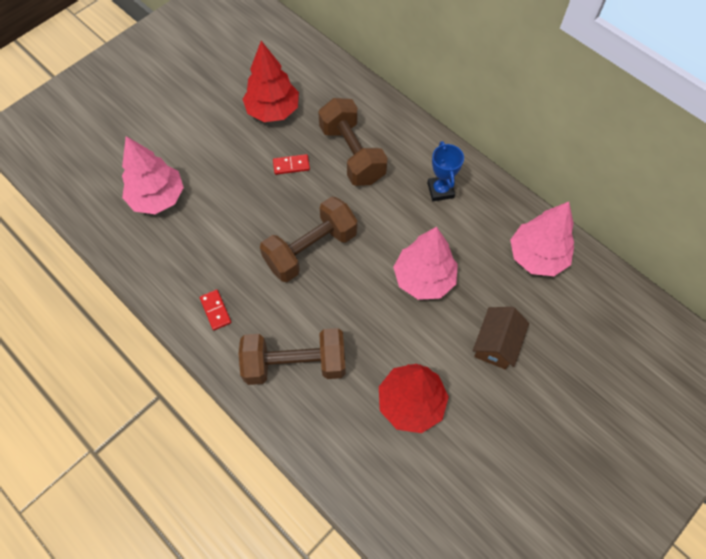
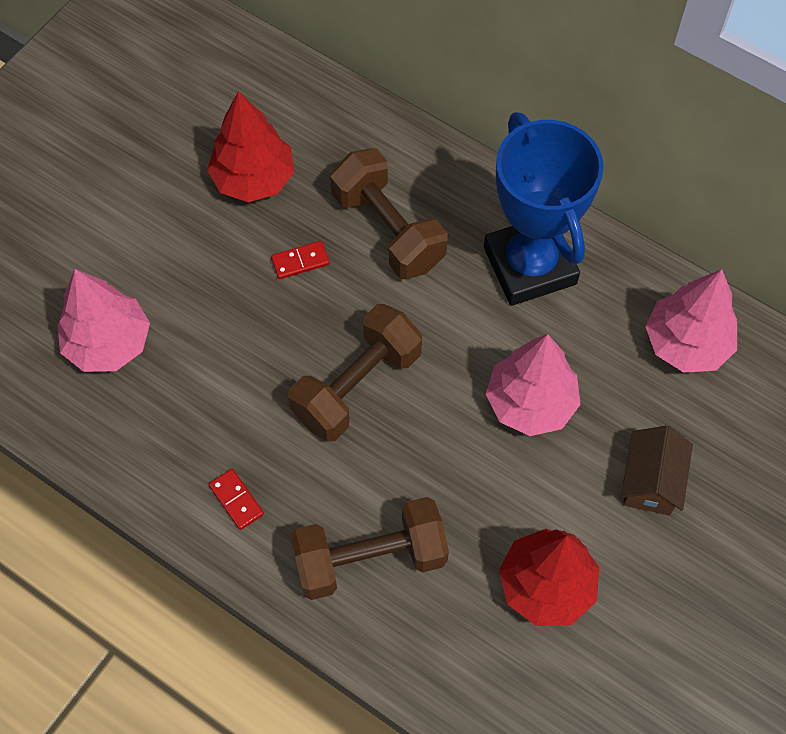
camera: 10 degrees left, 0 degrees up
blue trophy [427,141,464,201] -> blue trophy [484,112,604,306], size x2.14

